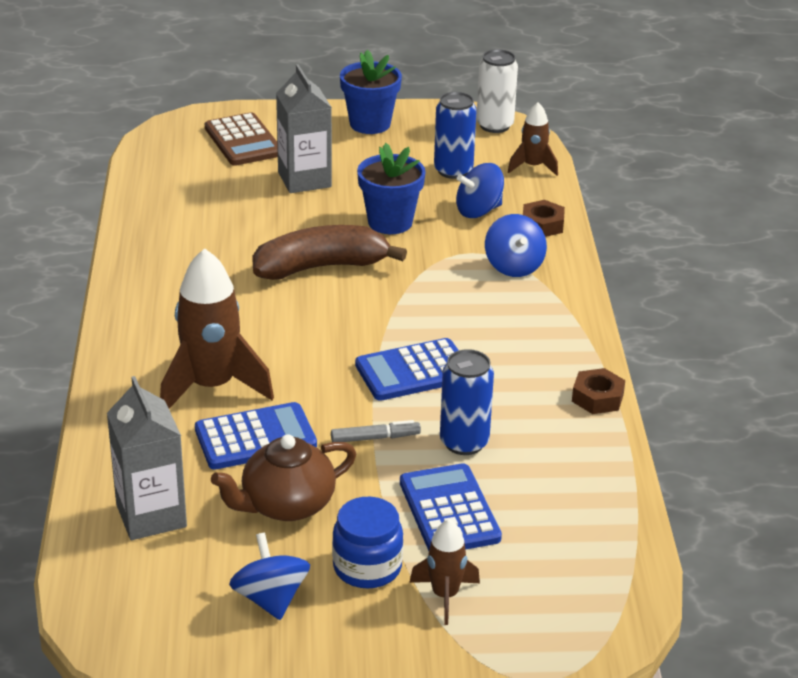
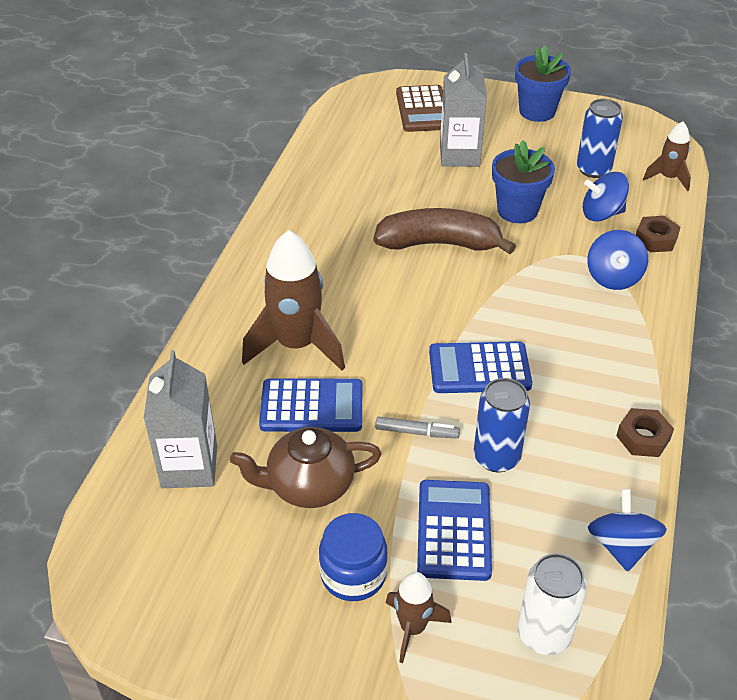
camera: 20 degrees right, 10 degrees up
blue spinning top [229,533,310,620] -> blue spinning top moved to [588,489,667,572]
white can [476,49,518,133] -> white can moved to [518,553,587,655]

